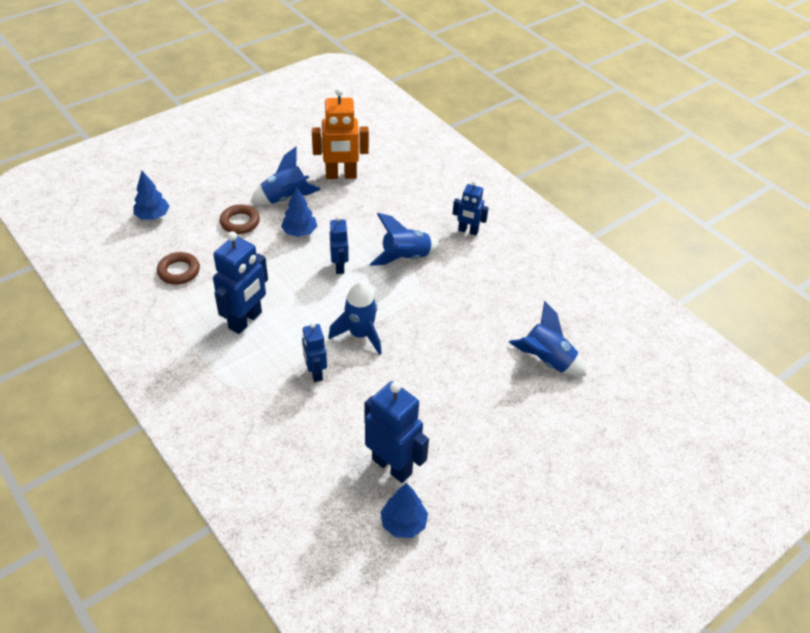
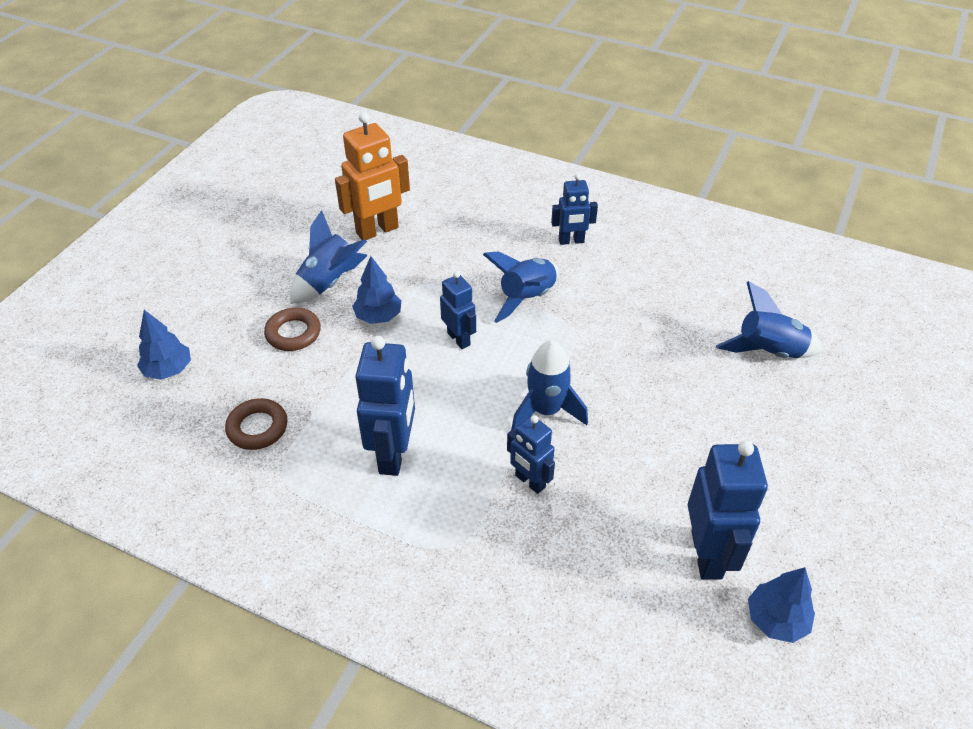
camera: 25 degrees left, 0 degrees up
blue robot [365,381,429,483] -> blue robot turned 75 degrees clockwise [688,440,768,580]

